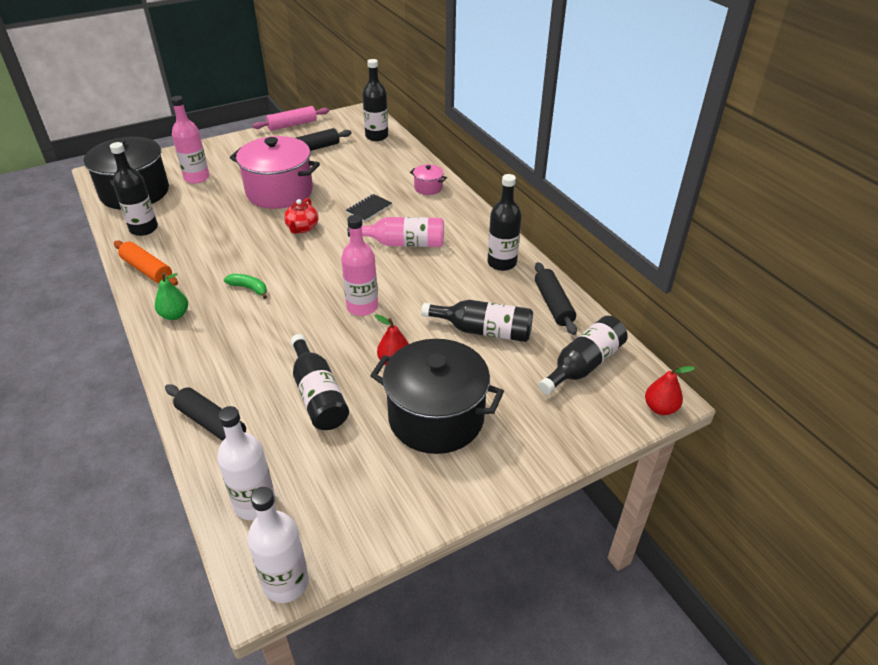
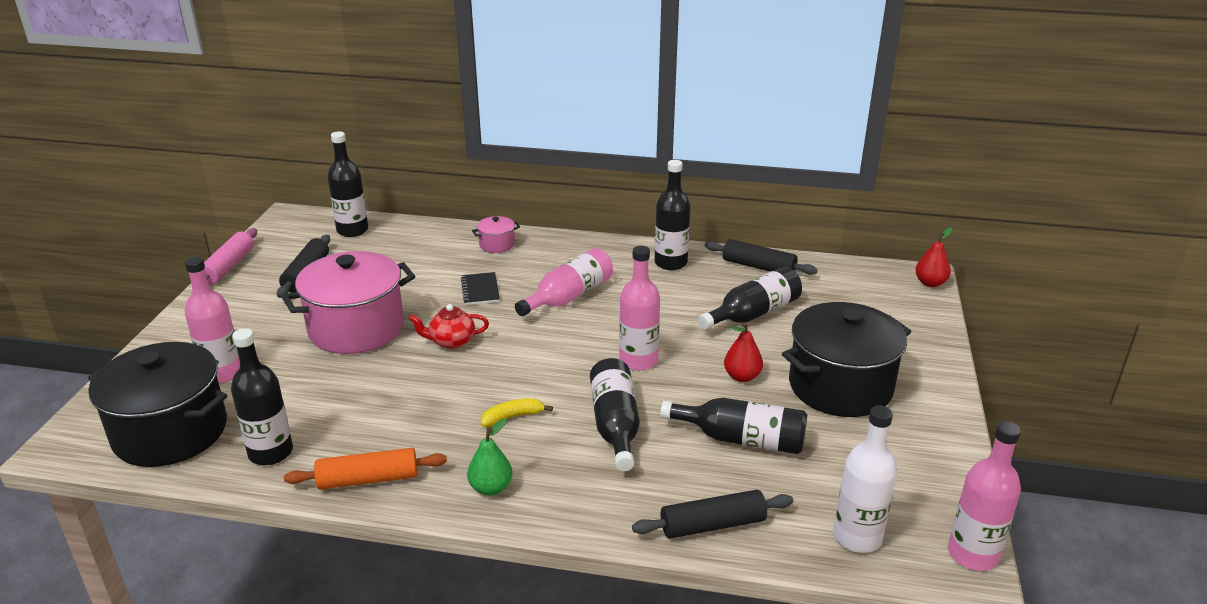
camera: 50 degrees left, 10 degrees down
green banana [224,274,267,299] -> yellow banana [481,398,553,427]
white bottle [247,487,309,603] -> pink bottle [948,421,1021,571]
red teapot [284,198,318,234] -> red teapot turned 120 degrees clockwise [409,304,489,349]
black bottle [538,316,628,395] -> black bottle moved to [590,358,640,471]

